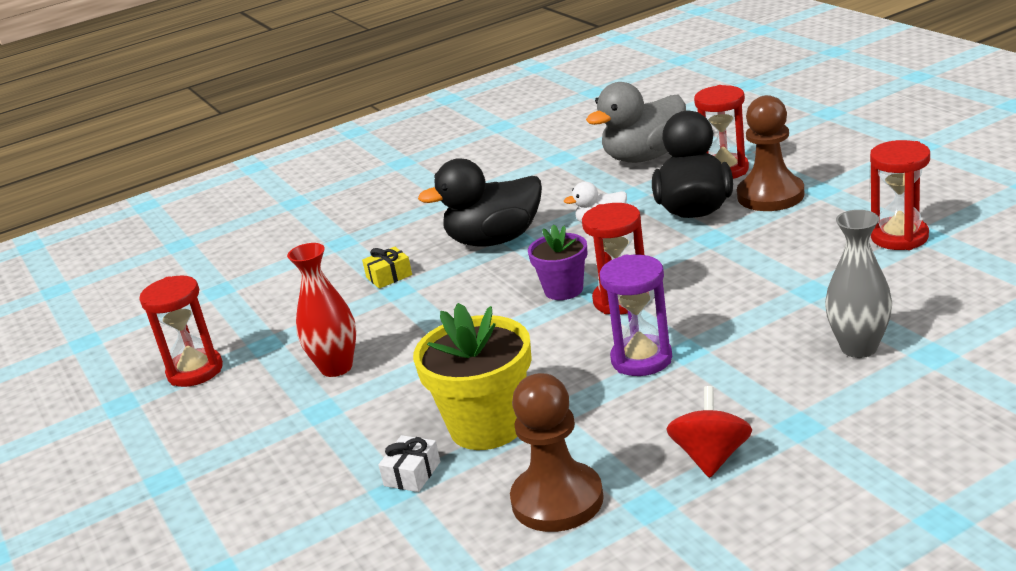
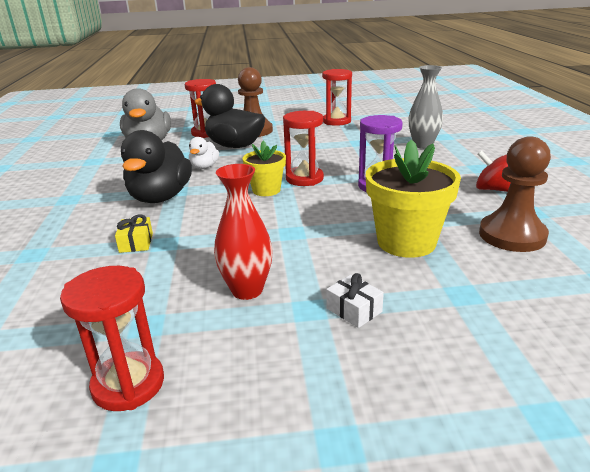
camera: 70 degrees left, 0 degrees up
white gift [379,435,441,492] -> white gift moved to [326,273,384,328]
purple flower pot [528,224,587,300] -> yellow flower pot [243,141,286,196]

